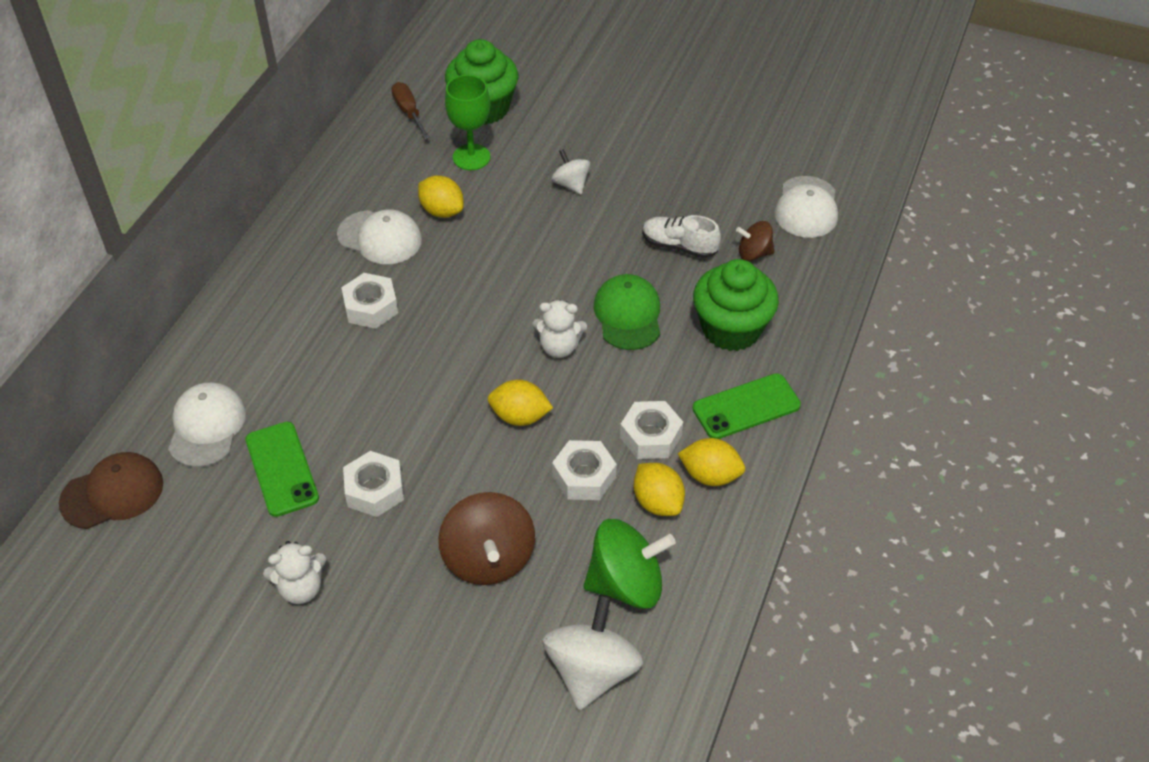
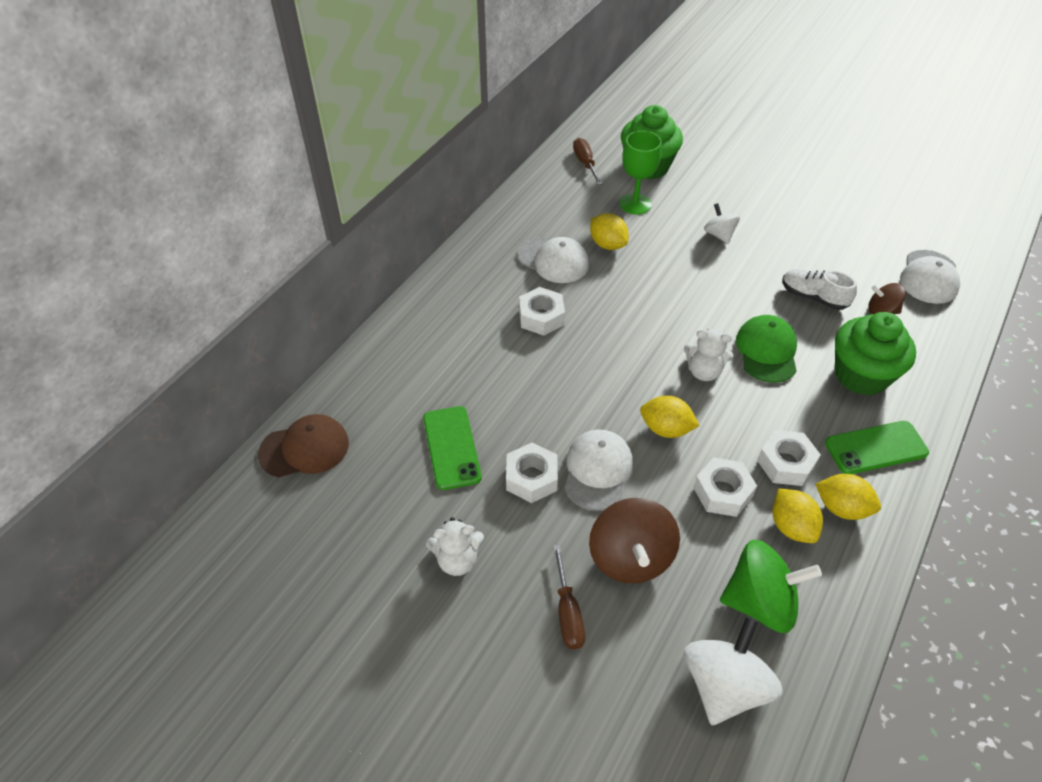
camera: 10 degrees right, 0 degrees up
white cap [168,383,246,467] -> white cap moved to [564,429,633,511]
none -> brown screwdriver [553,545,585,649]

